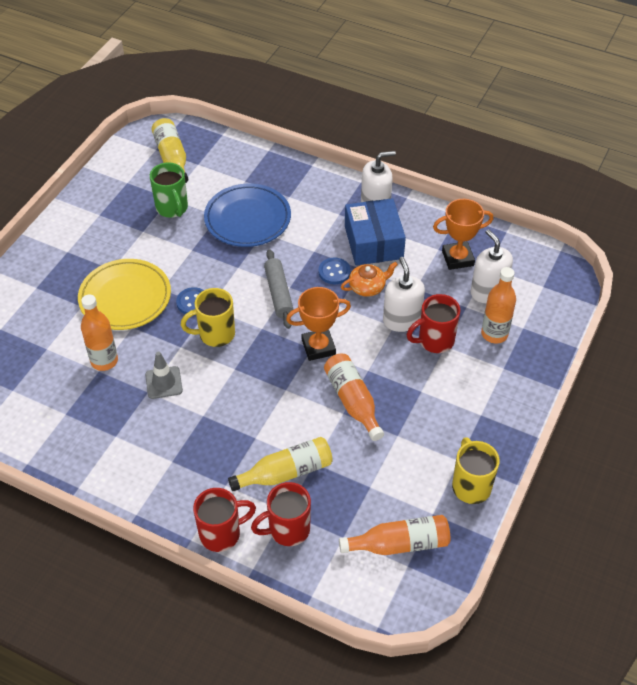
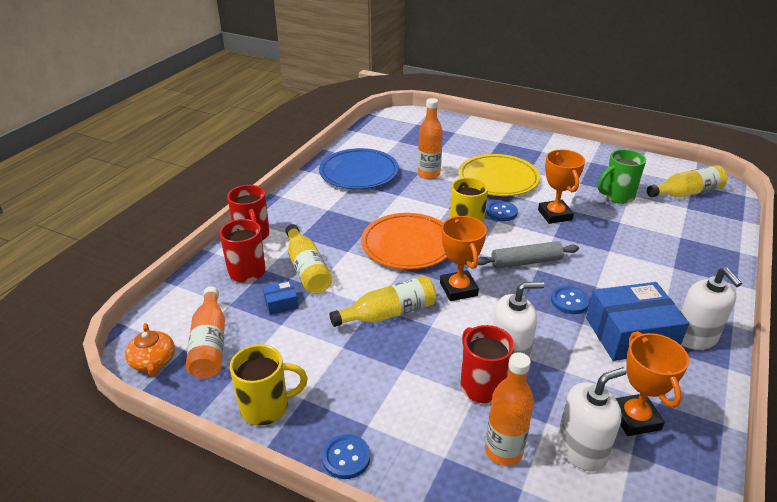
camera: 90 degrees right, 15 degrees down
grey traffic cone [145,351,183,399] -> none
blue plate [204,184,291,247] -> blue plate moved to [319,148,399,189]
orange bottle [324,354,384,441] -> yellow bottle [329,276,436,327]
orange teapot [341,262,398,297] -> orange teapot moved to [125,323,175,377]
none -> blue box [263,280,298,315]
none -> blue button [322,434,370,479]
none -> orange plate [361,213,447,270]
none -> orange trophy [538,150,585,224]

